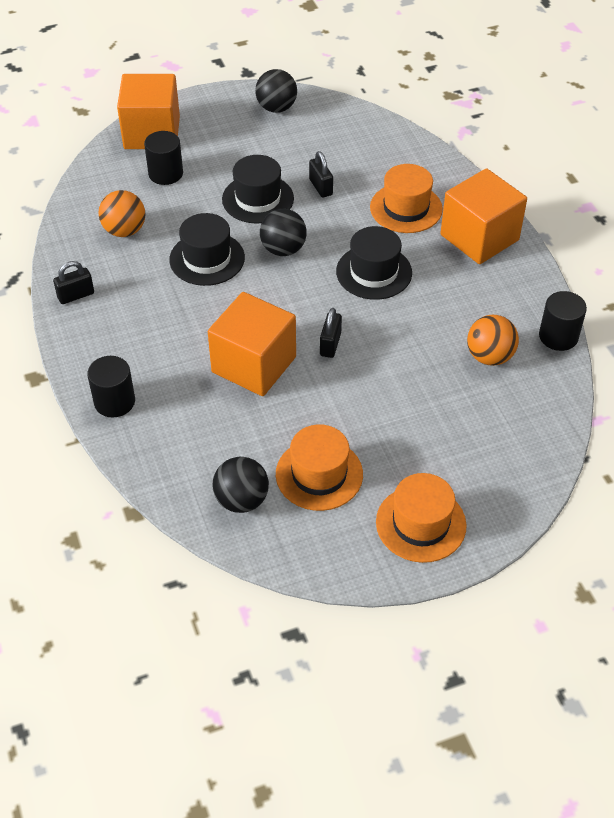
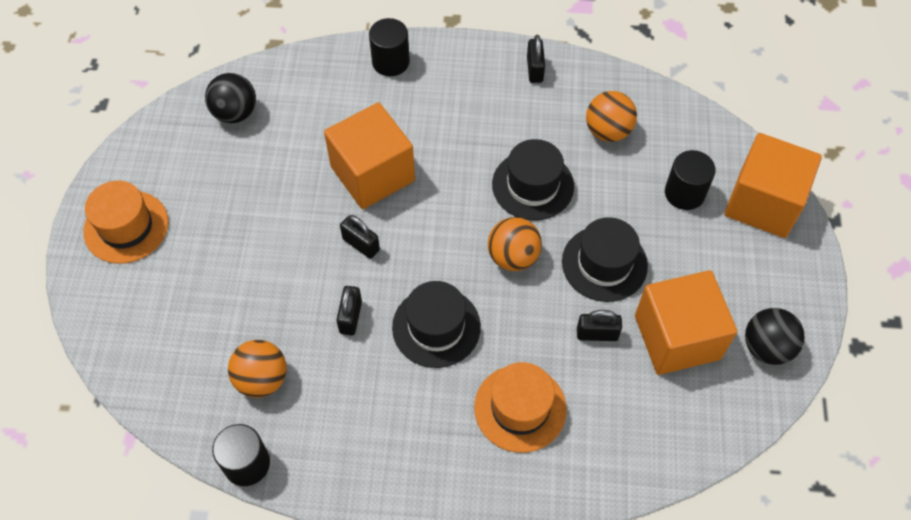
camera: 115 degrees right, 10 degrees up
black ball [260,209,307,256] -> orange ball [488,217,542,271]
orange hat [276,424,363,511] -> none
orange cube [441,168,527,264] -> orange cube moved to [635,270,737,375]
none -> black padlock [337,286,362,336]

